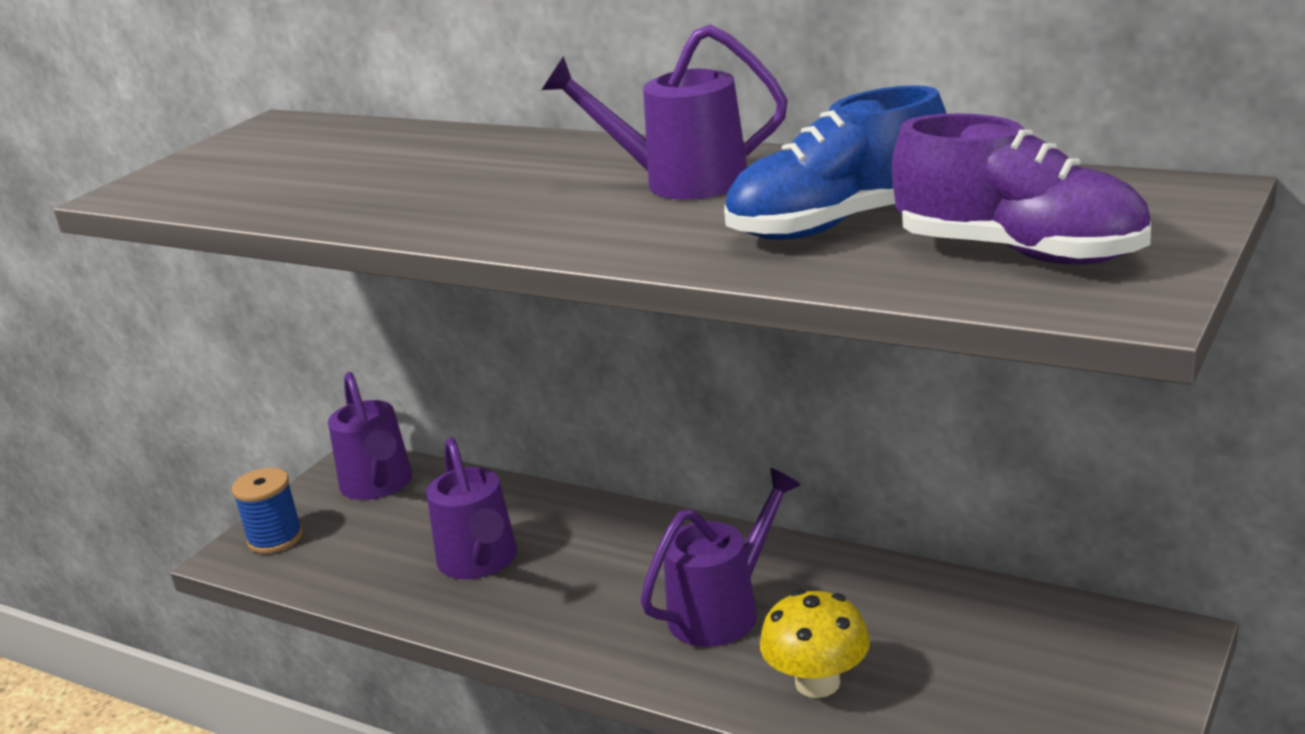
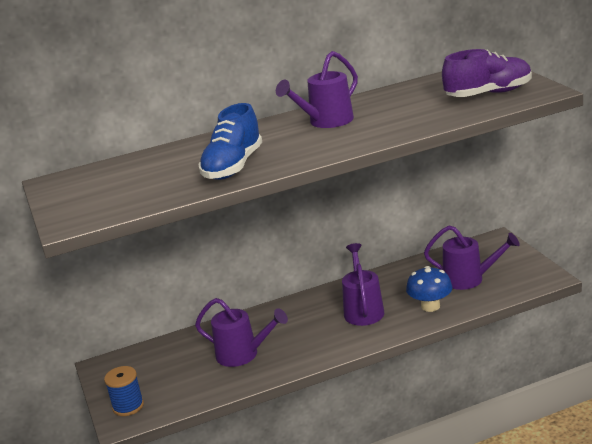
camera: 50 degrees left, 0 degrees up
purple watering can [328,372,413,500] -> purple watering can moved to [424,225,520,290]
blue shoe [724,85,947,240] -> blue shoe moved to [199,103,262,180]
yellow mushroom [760,589,870,698] -> blue mushroom [406,266,453,312]

